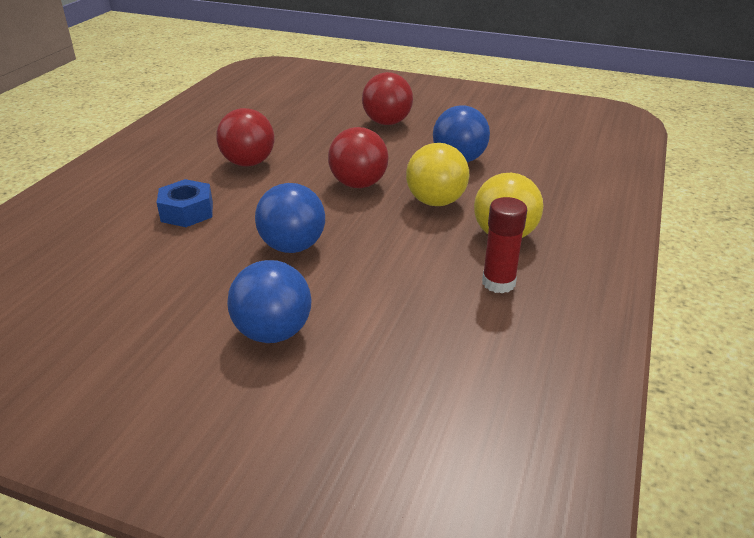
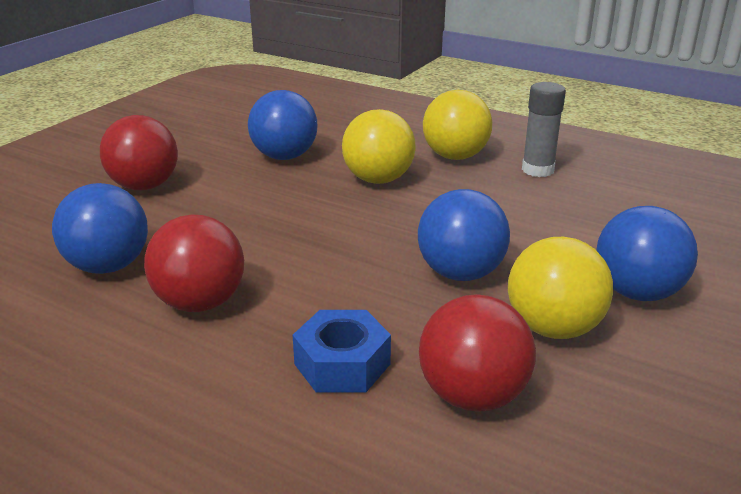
camera: 80 degrees left, 5 degrees down
red ball [328,127,389,188] -> red ball moved to [419,294,536,412]
red glue stick [482,197,527,293] -> grey glue stick [522,82,566,177]
none -> blue ball [52,183,148,274]
none -> yellow ball [508,237,613,339]

